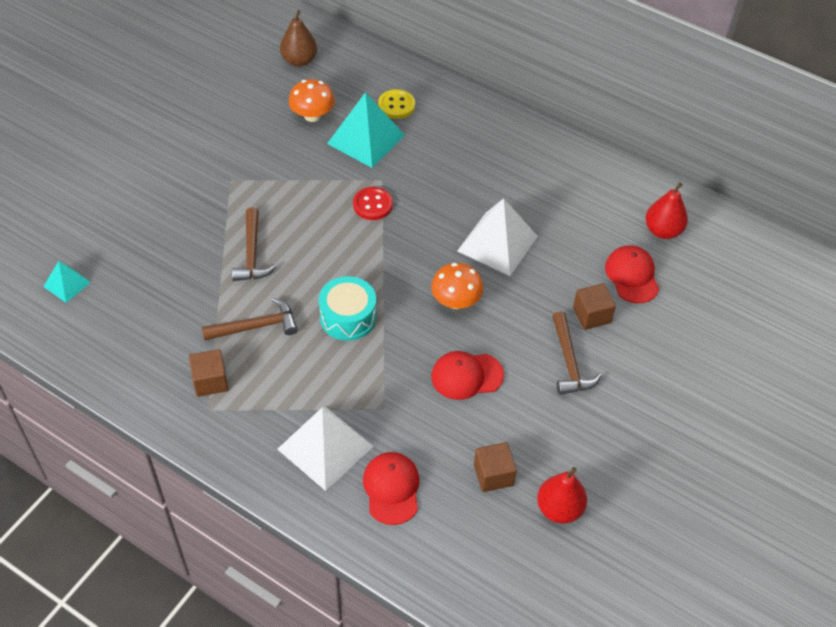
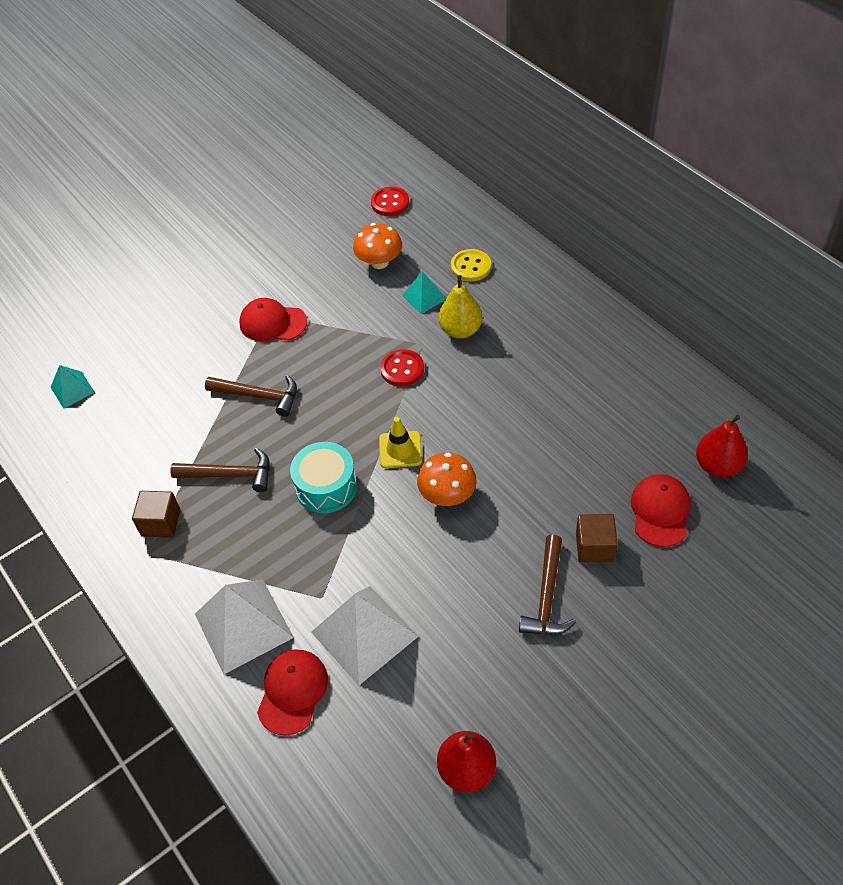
camera: 25 degrees right, 0 degrees up
brown hammer [232,208,276,281] -> brown hammer turned 90 degrees counterclockwise [205,375,297,417]
brown pear [280,10,317,67] -> red button [371,186,409,216]
turquoise pyramid [327,92,405,168] -> turquoise pyramid [402,271,446,314], size x0.53
red cap [431,351,504,400] -> red cap moved to [239,298,307,341]
white pyramid [457,198,538,276] -> white pyramid moved to [311,586,419,686]
brown cube [474,442,517,492] -> none
none -> yellow traffic cone [379,417,422,468]
none -> yellow pear [438,275,483,339]

